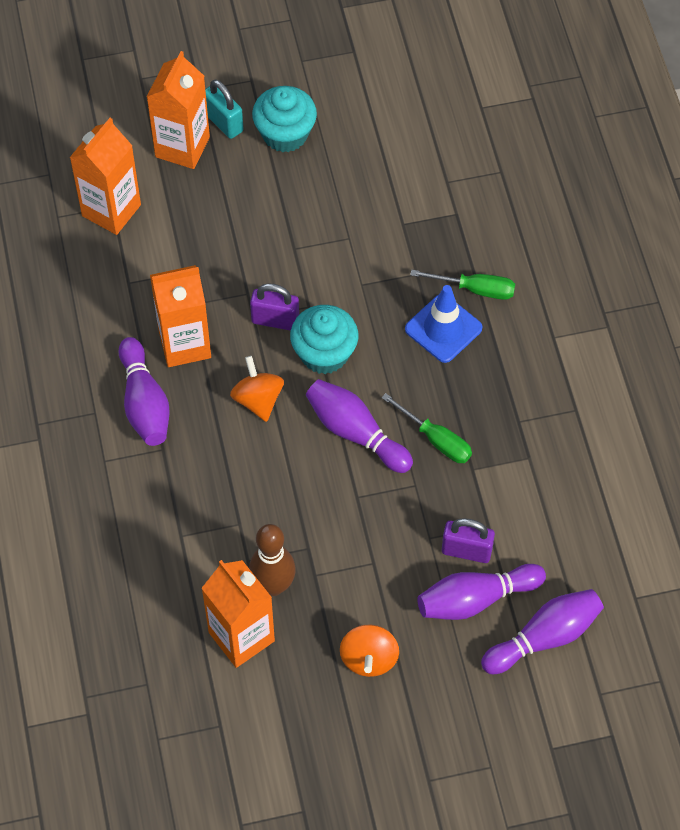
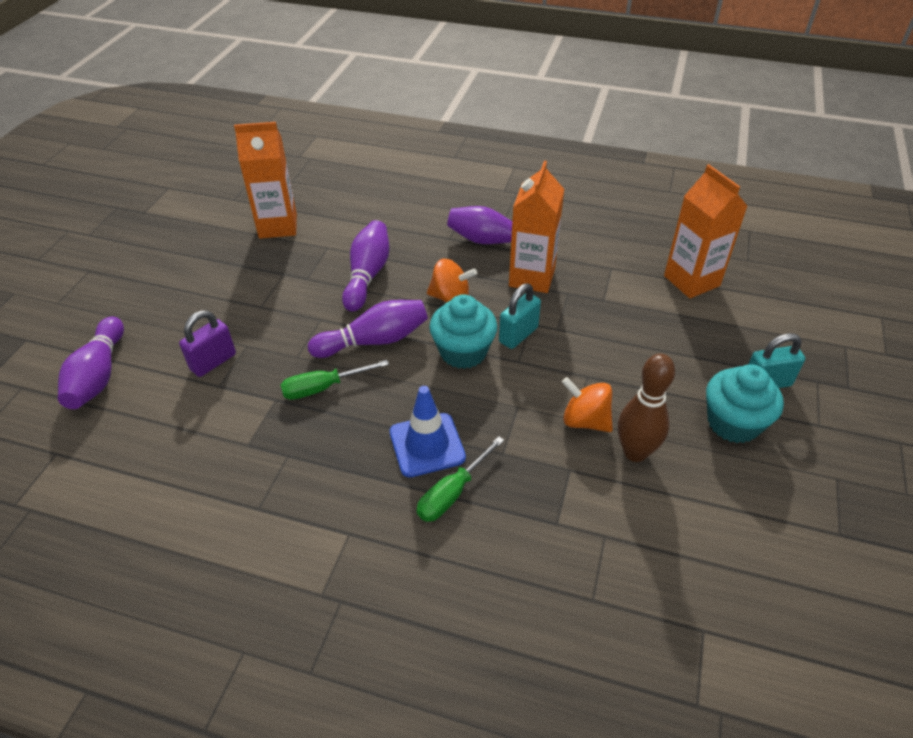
camera: 120 degrees right, 15 degrees down
orange carton [147,51,210,169] -> none
brown bowling pin [249,524,296,596] -> brown bowling pin moved to [618,354,675,462]
purple padlock [250,283,299,331] -> turquoise padlock [499,283,541,349]
orange spinning top [340,625,399,677] -> orange spinning top moved to [562,377,613,432]
purple bowling pin [417,564,546,620] -> purple bowling pin moved to [342,220,389,312]

